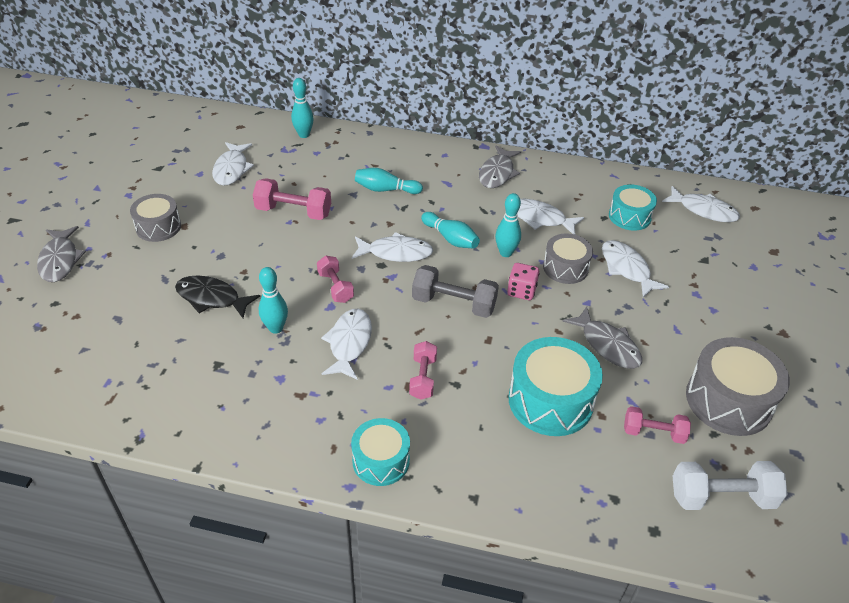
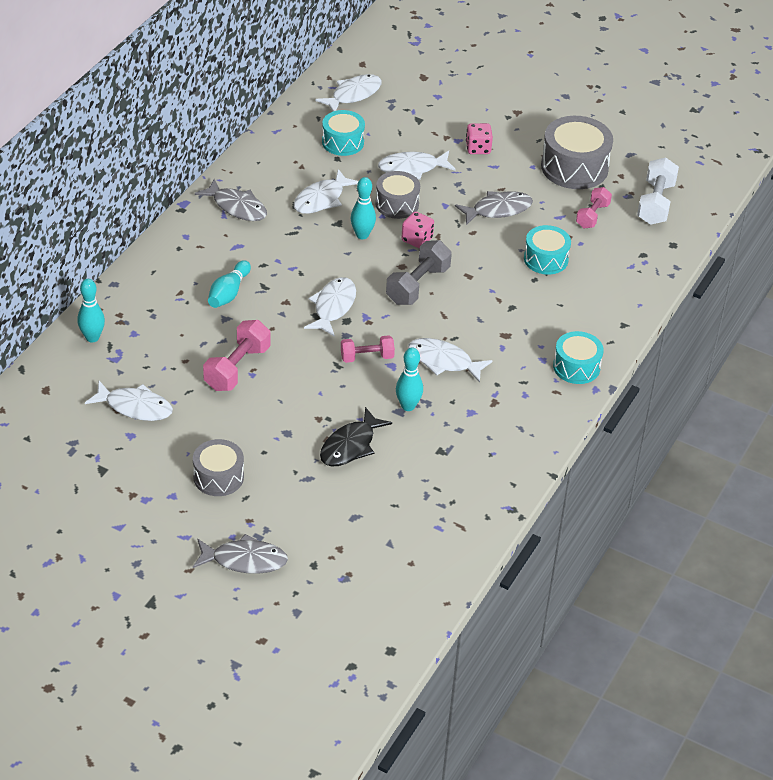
camera: 75 degrees left, 0 degrees up
pink dumbbell [409,341,437,400] -> none
turquoise bowling pin [421,212,480,249] -> none
turquoise drum [509,337,603,436] -> turquoise drum [524,225,571,275], size x0.63
none -> pink dice [466,123,493,154]

